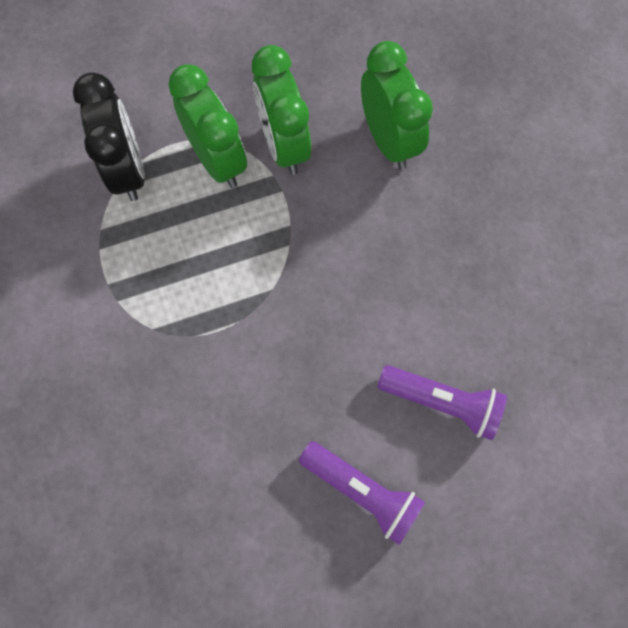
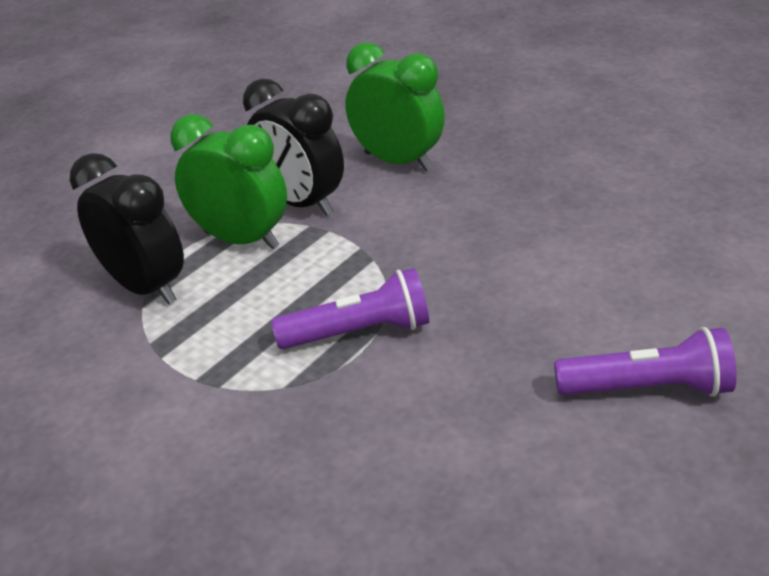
camera: 30 degrees left, 35 degrees down
green clock [252,45,311,175] -> black clock [243,79,344,216]
purple flashlight [377,365,507,440] -> purple flashlight moved to [271,268,429,349]

